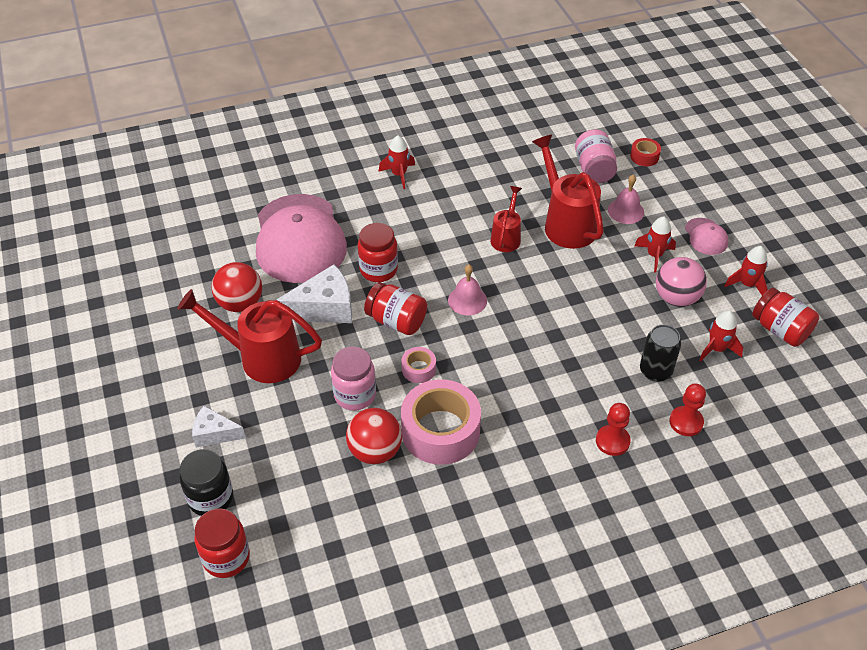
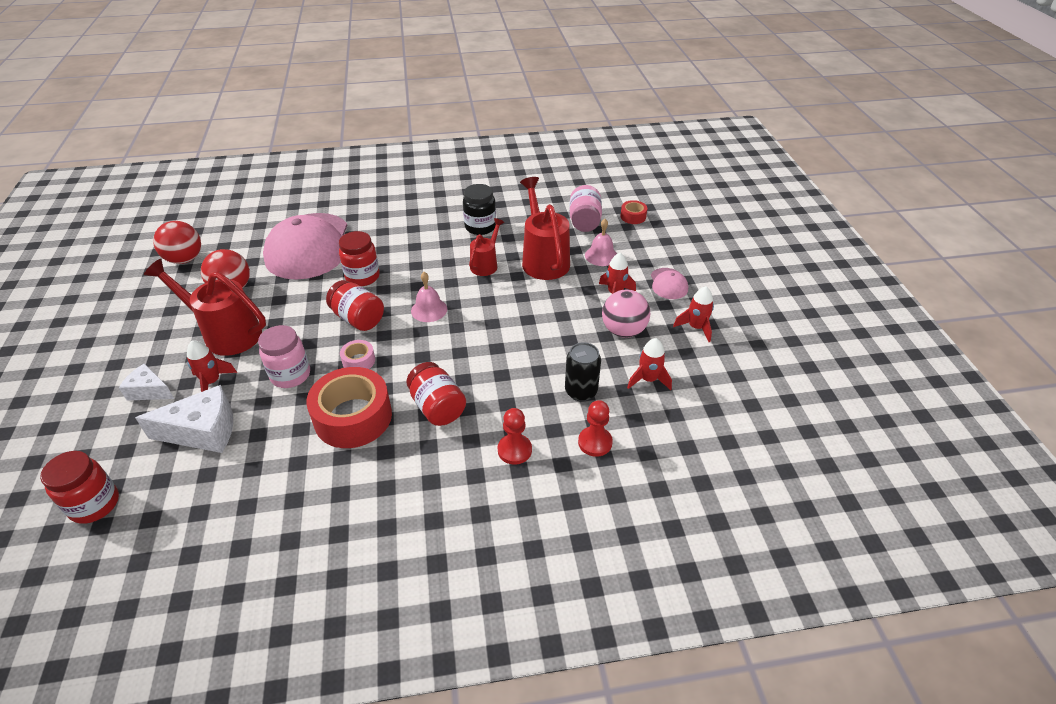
camera: 10 degrees right, 5 degrees down
black jar [180,449,233,516] -> black jar moved to [463,184,496,235]
white cheese [276,264,352,323] -> white cheese moved to [135,385,233,453]
red ball [346,408,402,464] -> red ball moved to [153,221,201,264]
red rocket [379,136,415,189] -> red rocket moved to [187,340,237,392]
pink tape [401,379,481,465] -> red tape [306,367,392,448]
red jar [752,288,819,347] -> red jar moved to [406,362,466,426]

